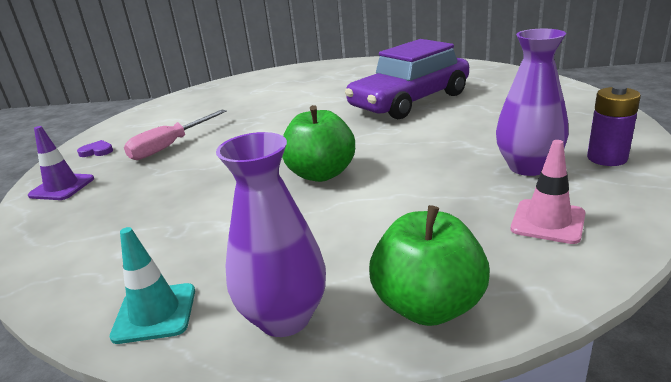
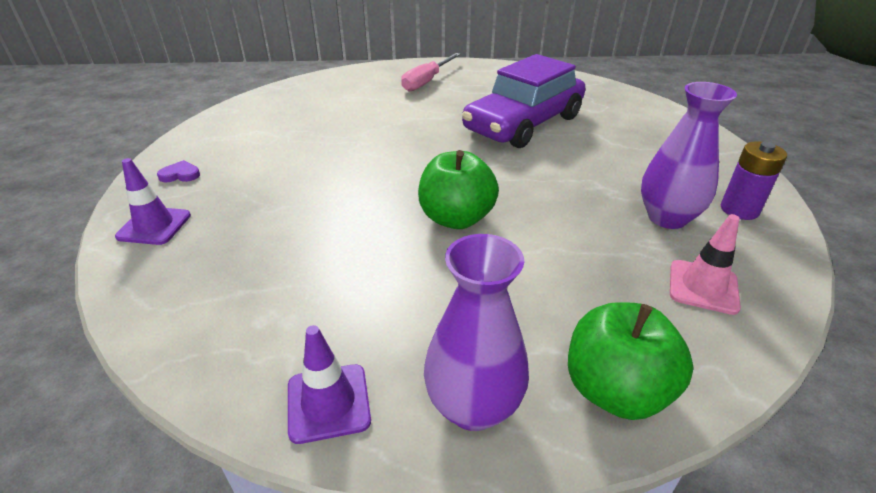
camera: 10 degrees left, 10 degrees up
turquoise traffic cone [110,227,195,344] -> purple traffic cone [288,325,371,444]
pink screwdriver [124,110,227,160] -> pink screwdriver moved to [401,53,461,92]

